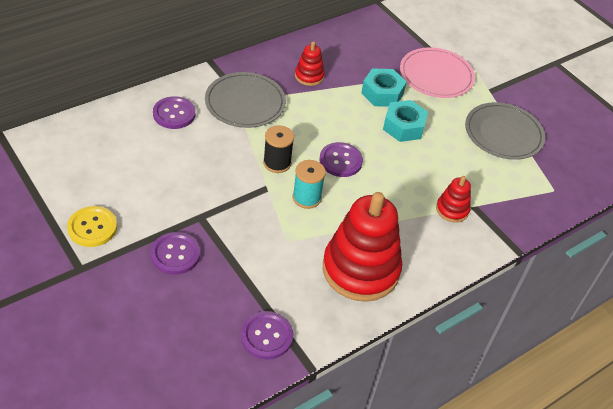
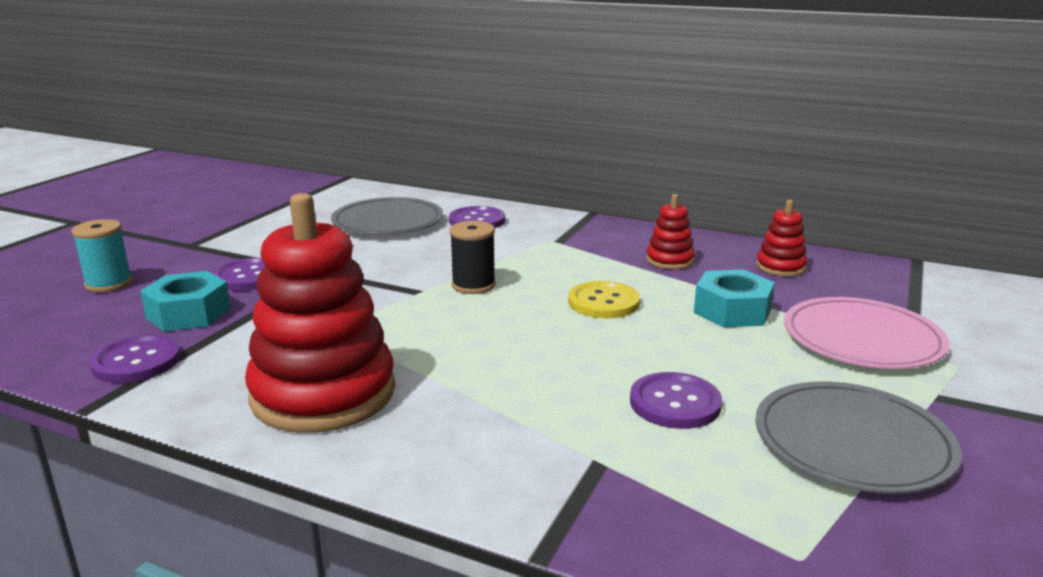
camera: 65 degrees right, 25 degrees down
yellow button [67,206,117,247] -> yellow button moved to [568,281,640,318]
grey plate [205,72,286,128] -> grey plate moved to [331,197,443,235]
turquoise spool [293,160,326,209] -> turquoise spool moved to [72,219,133,292]
purple button [319,142,363,177] -> purple button moved to [630,372,722,429]
turquoise nut [383,100,428,142] -> turquoise nut moved to [140,271,231,331]
red stacking toy [436,176,471,223] -> red stacking toy moved to [756,200,808,277]

